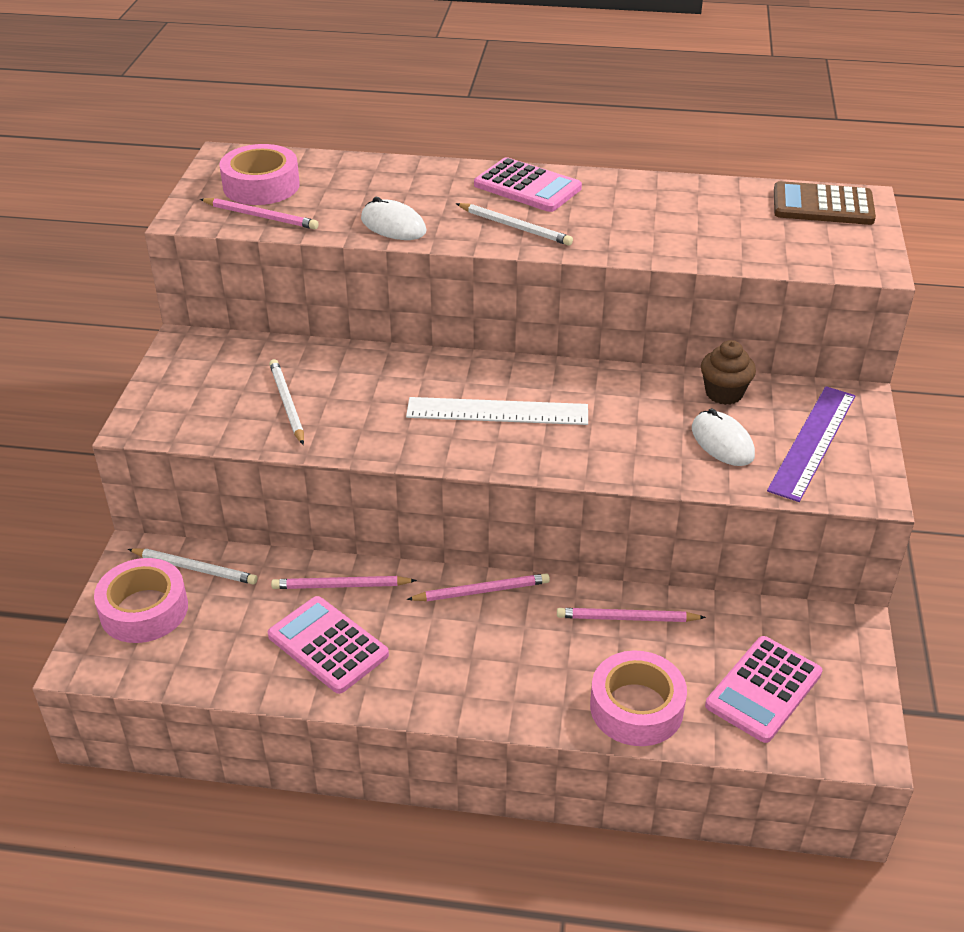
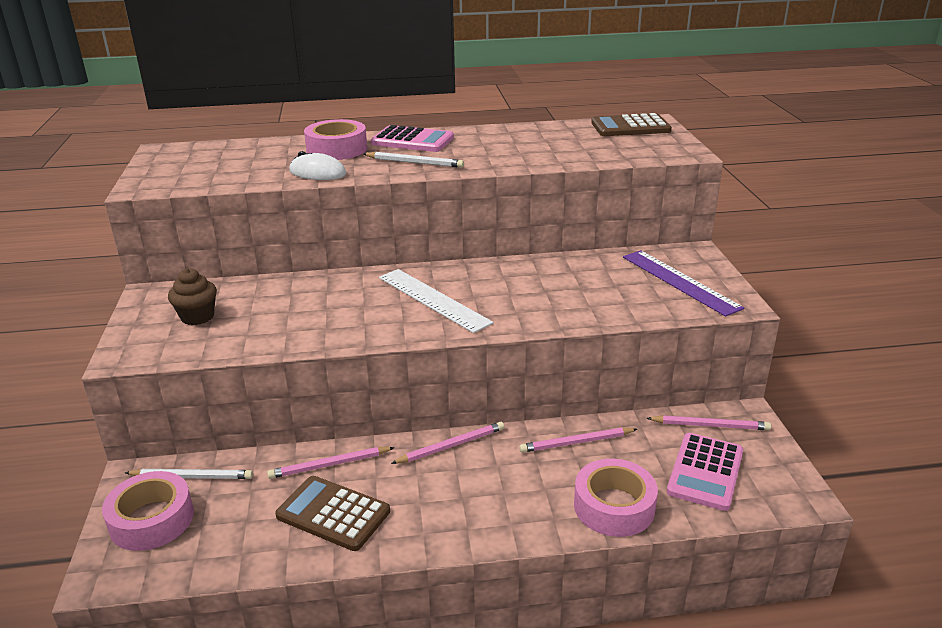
camera: 15 degrees left, 10 degrees down
pink pencil [200,198,319,229] -> pink pencil moved to [646,415,771,430]
pink tape [219,144,300,205] -> pink tape moved to [304,119,367,160]
pink calculator [268,596,389,694] -> brown calculator [275,476,390,551]
white pencil [269,359,304,445] -> none
white ruler [406,397,588,425] -> white ruler turned 60 degrees clockwise [379,269,494,333]
white mouse [692,408,755,466] -> none
brown cupcake [701,340,756,405] -> brown cupcake moved to [168,268,217,325]
purple ruler [767,386,855,502] -> purple ruler turned 45 degrees counterclockwise [623,250,744,317]

